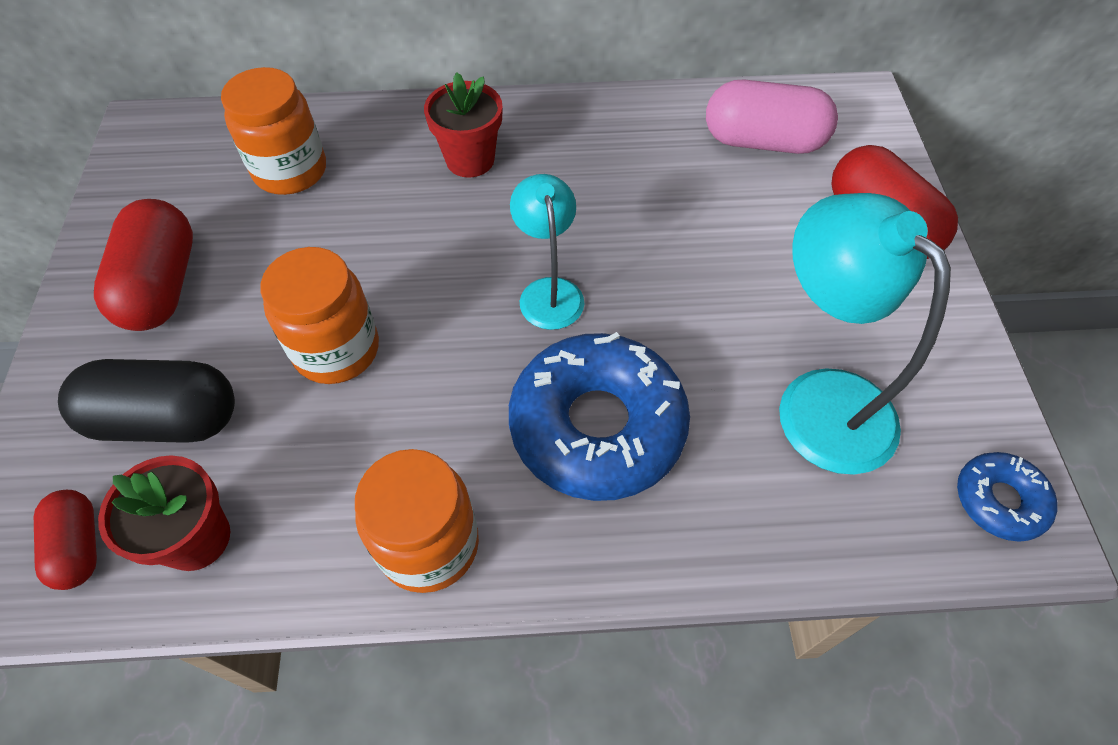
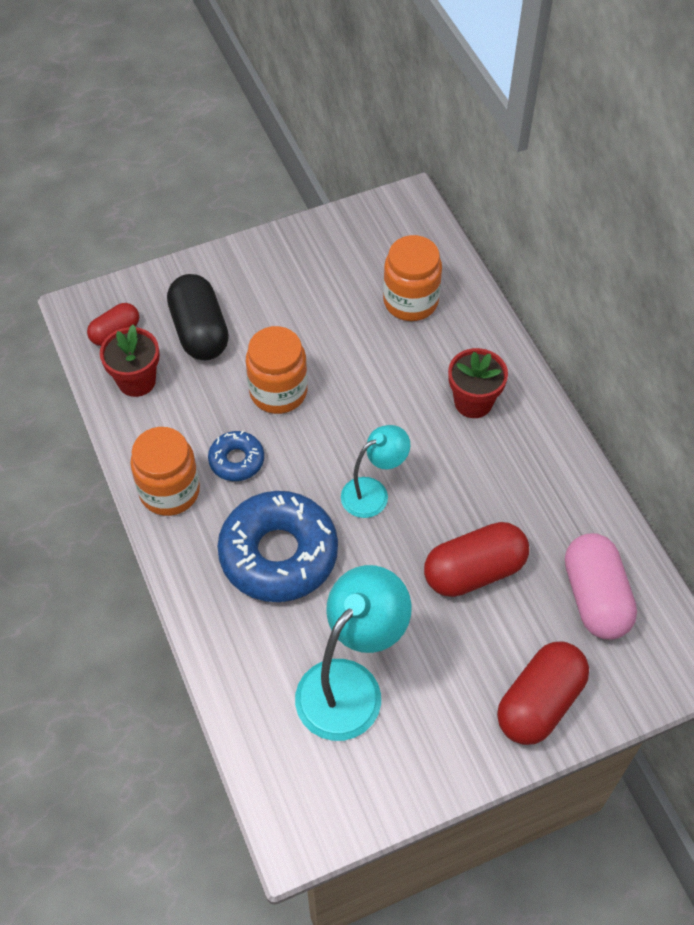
camera: 70 degrees right, 0 degrees up
red capsule [94,199,193,331] -> red capsule moved to [424,522,529,597]
blue donut [957,452,1058,542] -> blue donut moved to [208,431,264,481]

